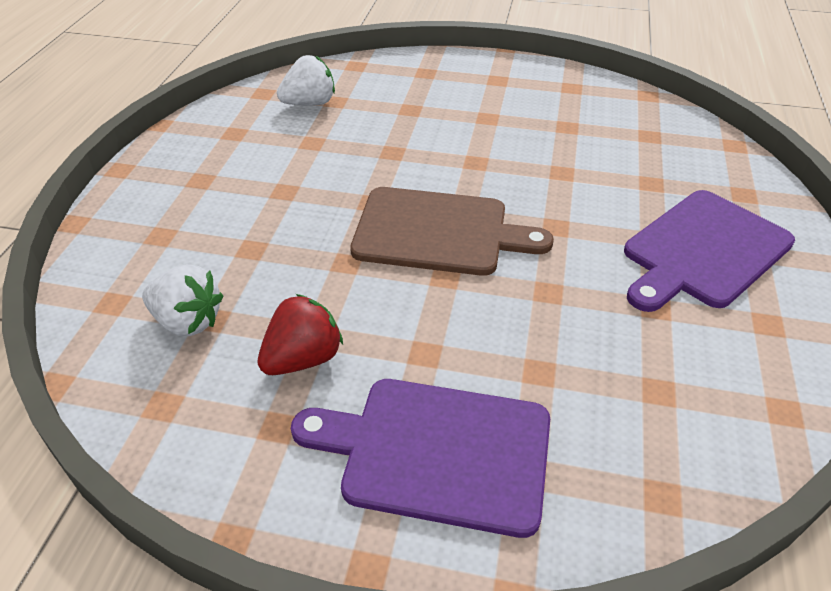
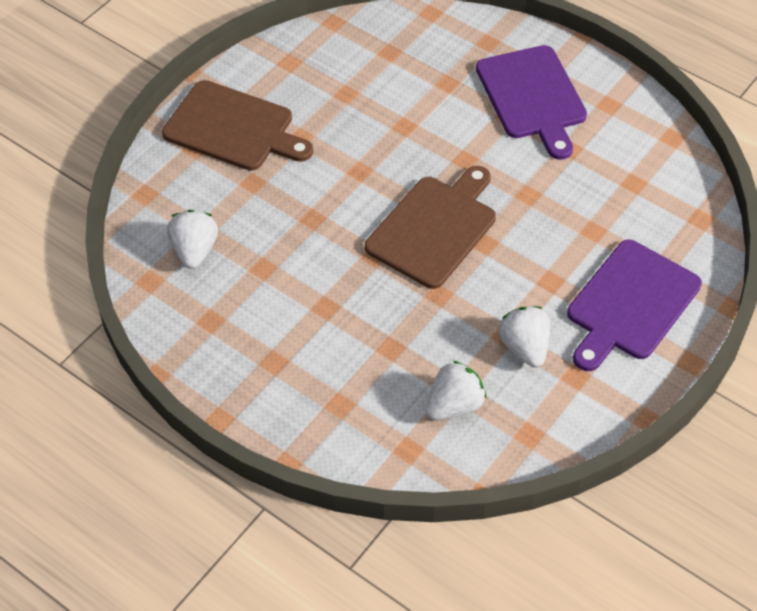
camera: 65 degrees left, 10 degrees up
red strawberry [257,294,343,375] -> white strawberry [498,306,550,368]
none -> brown cutting board [162,80,313,171]

